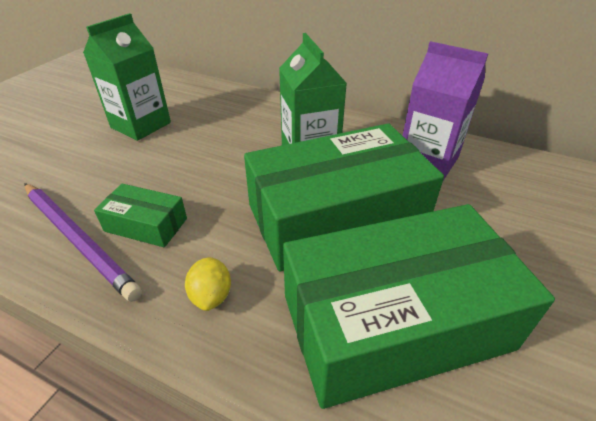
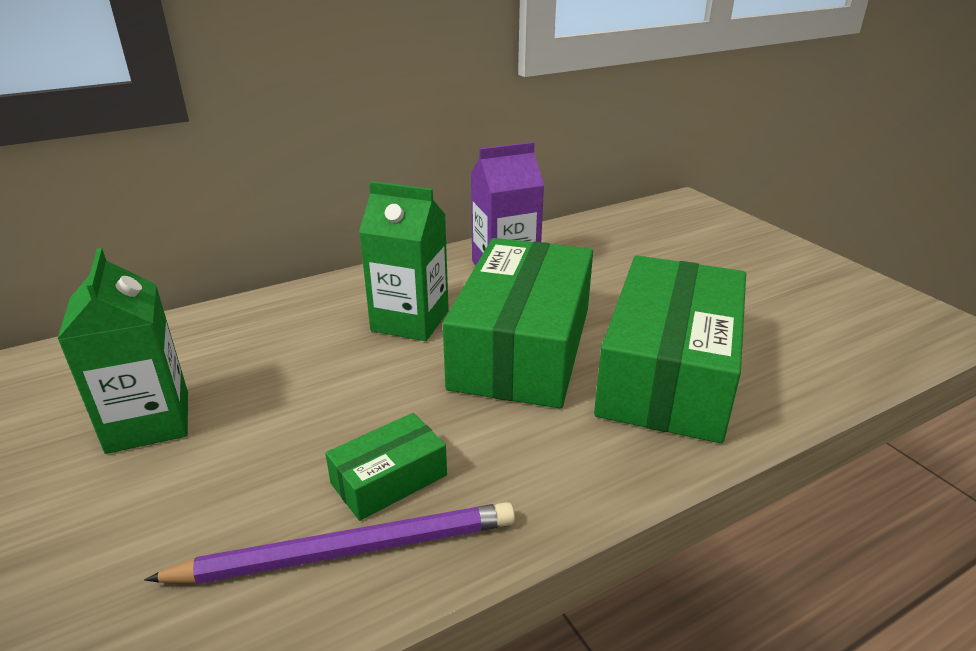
camera: 55 degrees left, 10 degrees down
yellow lemon [185,257,231,311] -> none

